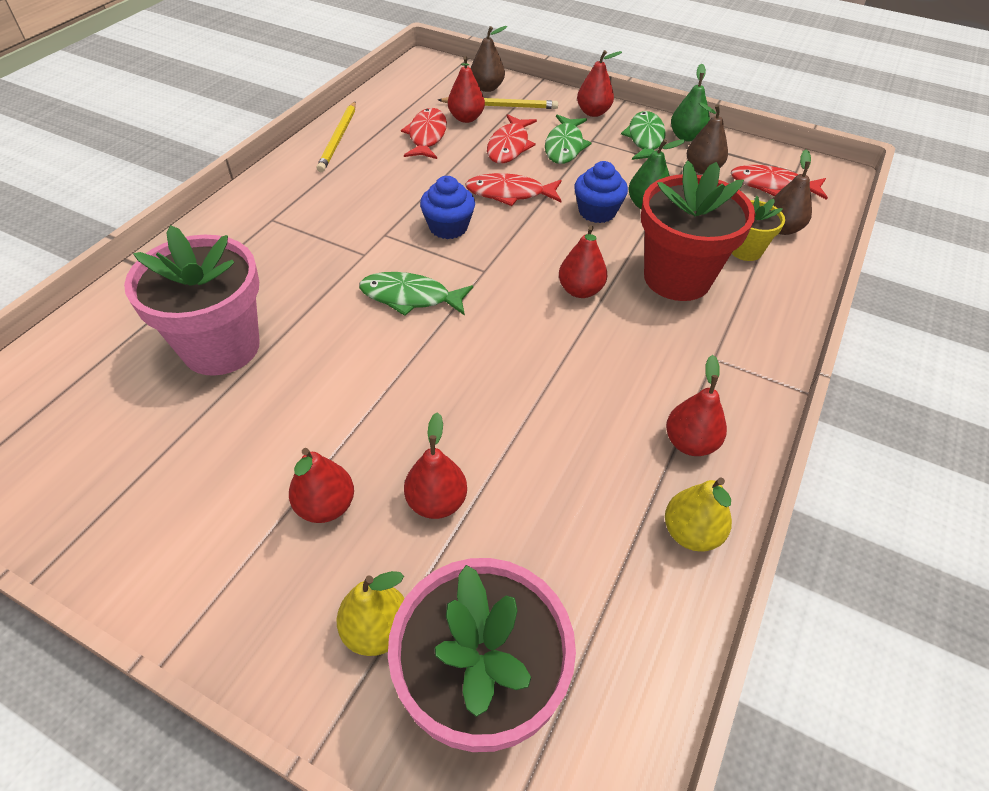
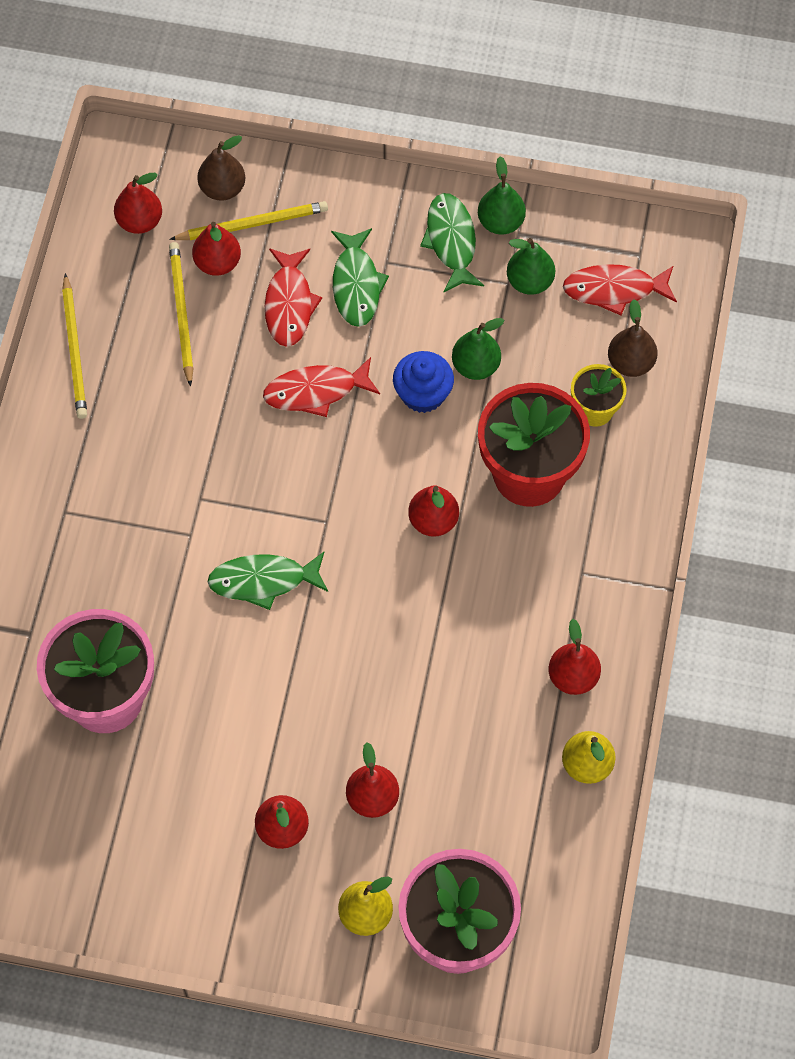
camera: 15 degrees left, 15 degrees up
red fish [401,108,447,159] -> yellow pencil [169,242,194,387]
blue cupcake [420,176,475,239] -> none
red pear [577,50,622,117] -> red pear moved to [114,173,162,234]
brown pear [687,102,728,174] -> green pear [507,238,555,295]

